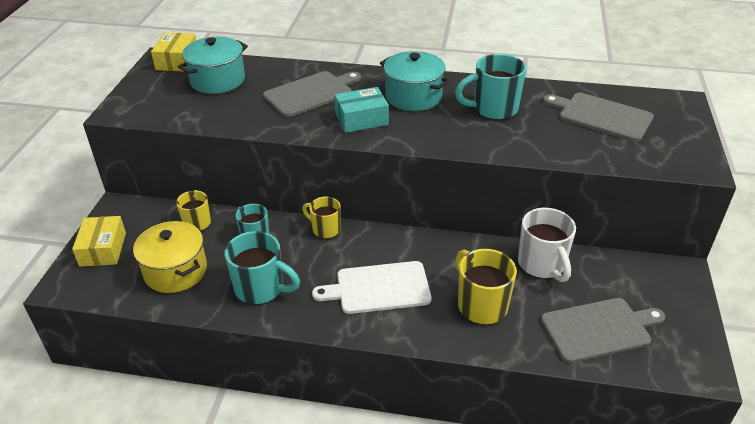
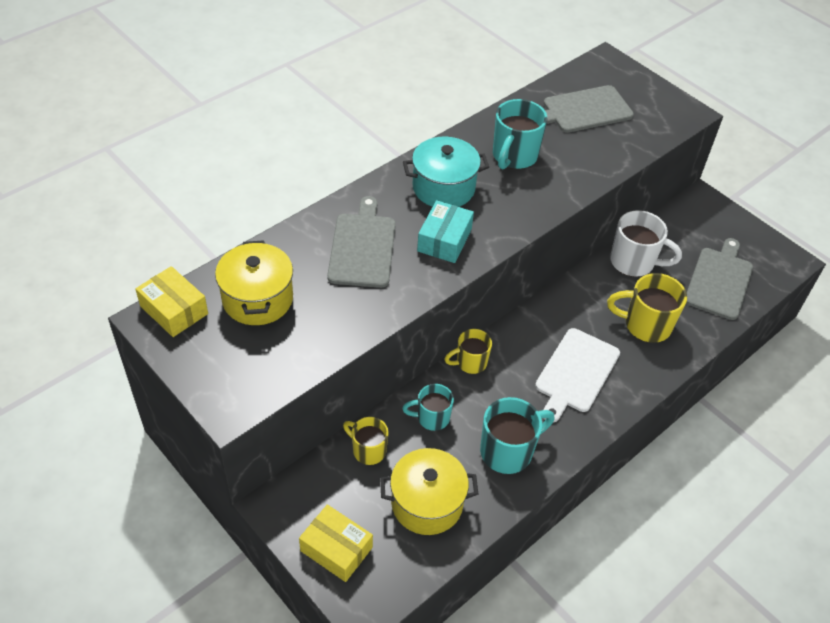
camera: 55 degrees left, 10 degrees up
turquoise pot [178,37,248,94] -> yellow pot [215,240,293,325]

